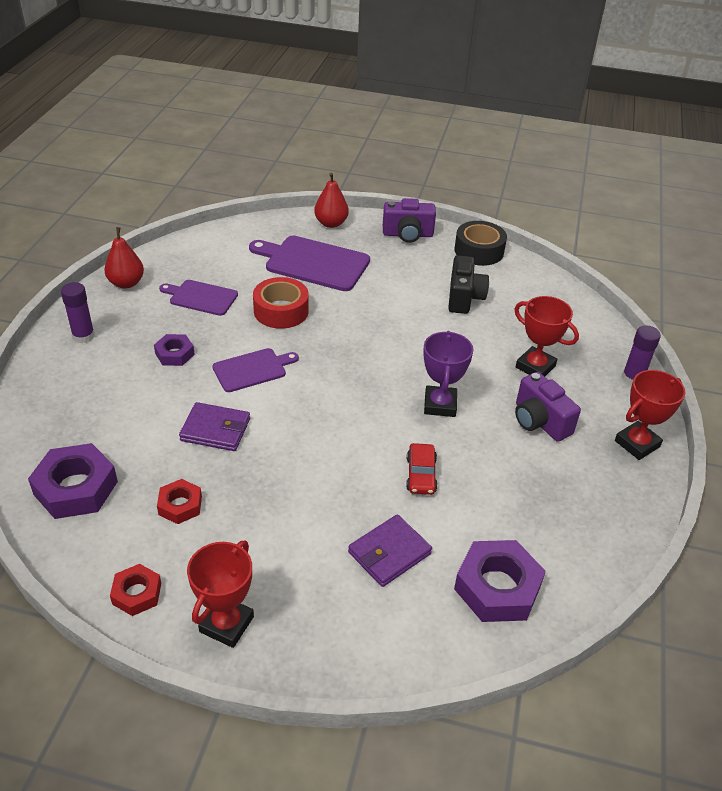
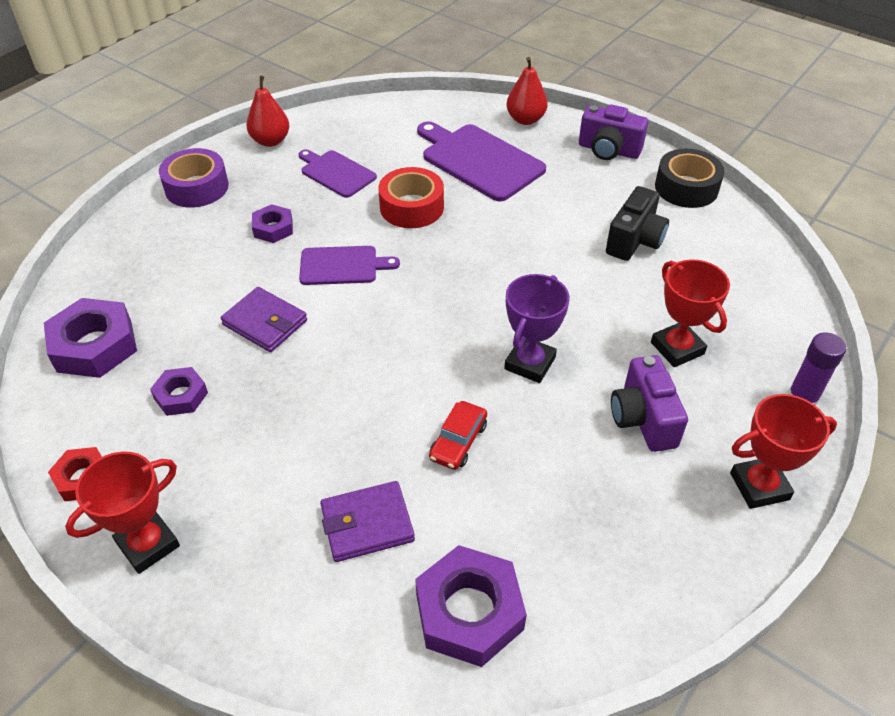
camera: 25 degrees right, 5 degrees up
purple glue stick [61,282,95,343] -> purple tape [159,148,229,207]
red nut [157,479,202,524] -> purple nut [150,367,208,416]

